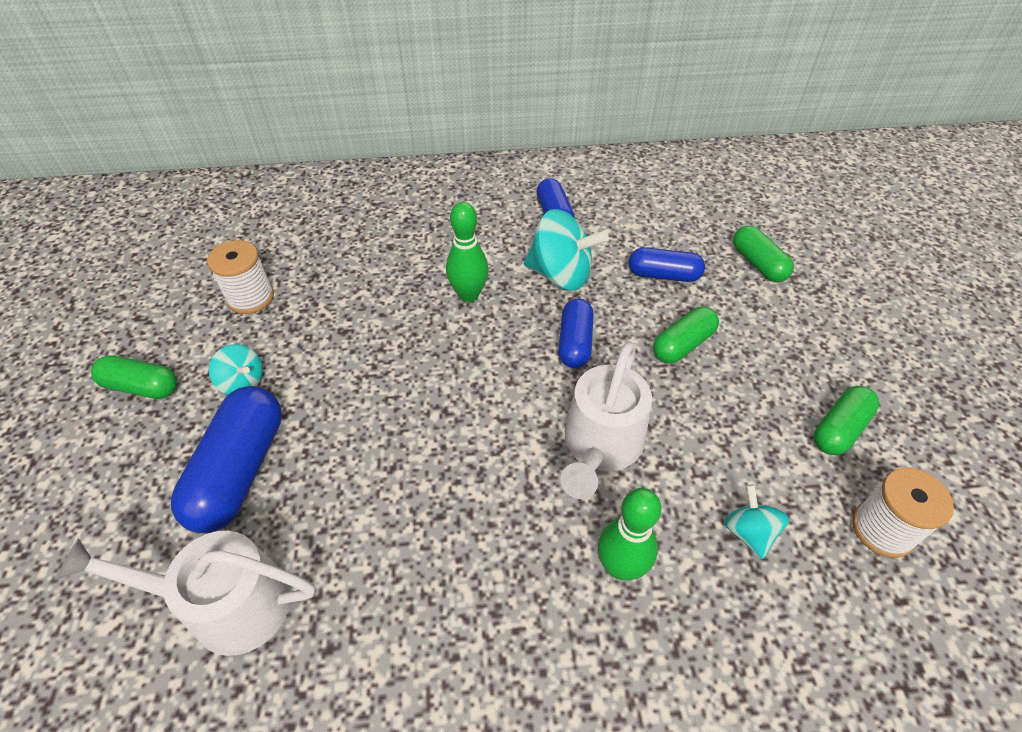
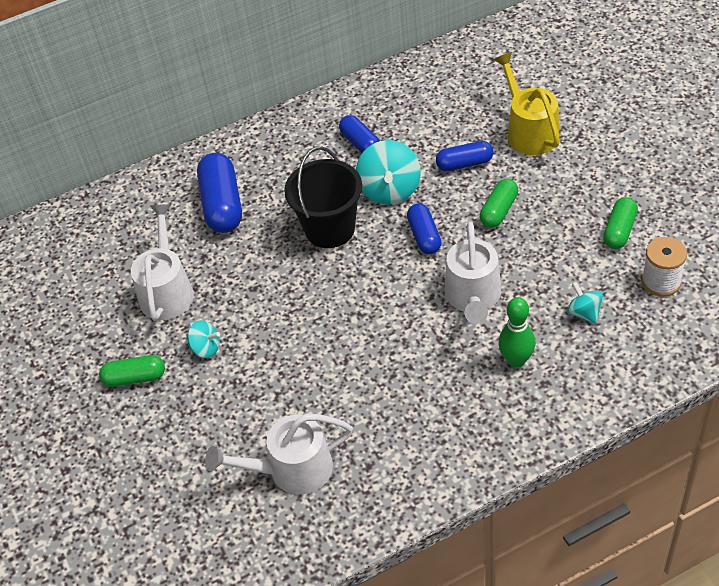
camera: 15 degrees left, 0 degrees up
blue capsule [171,386,282,533] -> blue capsule moved to [197,153,242,233]
white spool [207,240,274,314] -> white watering can [131,204,194,321]
green bowling pin [446,202,489,302] -> black bucket [284,147,362,248]
turquoise spinning top [524,209,609,291] -> turquoise spinning top turned 90 degrees clockwise [356,140,421,205]
green capsule [733,225,794,282] -> yellow watering can [493,52,560,155]

